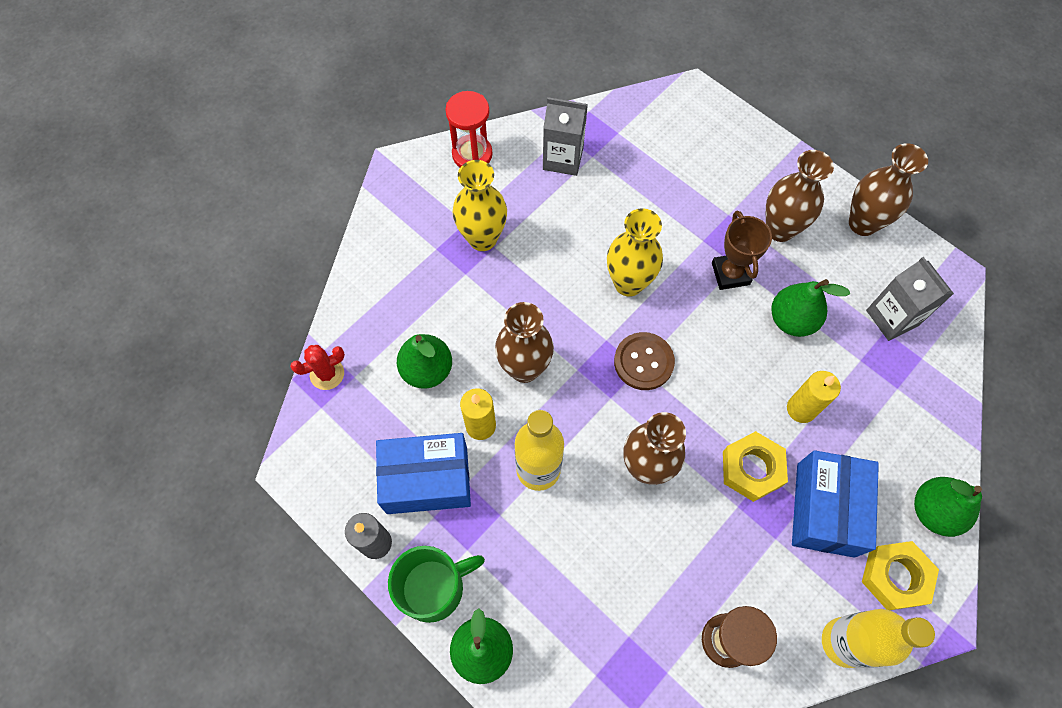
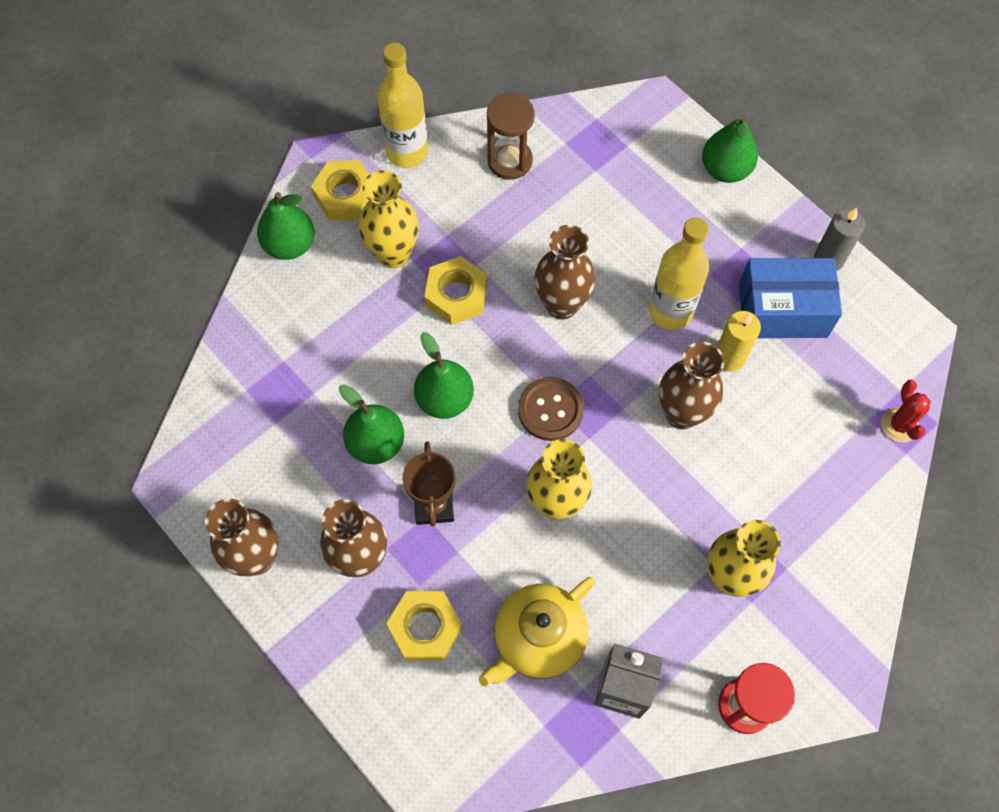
camera: 175 degrees left, 0 degrees up
red cactus [290,345,345,390] -> red cactus turned 75 degrees counterclockwise [881,380,931,443]
green mug [388,546,485,623] -> none
green pear [397,334,452,389] -> green pear moved to [414,332,474,419]
yellow candle [787,371,841,423] -> none
blue box [792,450,879,558] -> yellow vase [359,170,419,268]
grey carton [866,257,954,341] -> none
none -> yellow nut [386,591,463,661]
none -> yellow teapot [479,577,595,686]

